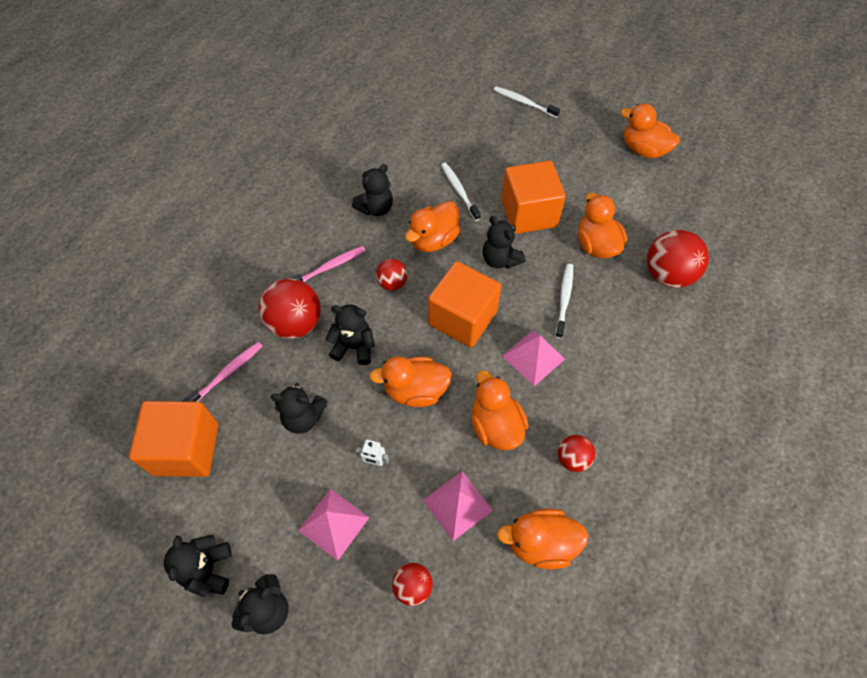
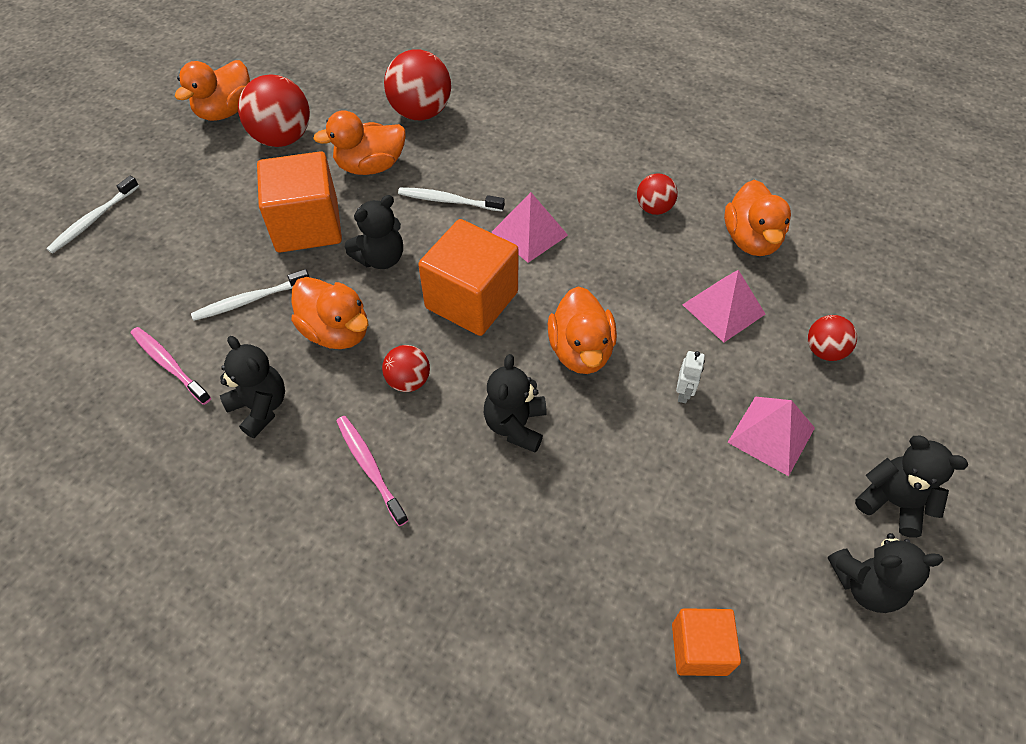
camera: 90 degrees left, 5 degrees down
orange cube [129,401,218,477] -> orange cube [672,608,741,676], size x0.57
pink toothbrush [183,342,262,402] -> pink toothbrush moved to [131,327,211,405]
red ball [259,278,321,339] -> red ball moved to [238,74,310,147]
black teddy bear [271,383,328,434] -> none
orange duck [471,370,528,450] -> none

